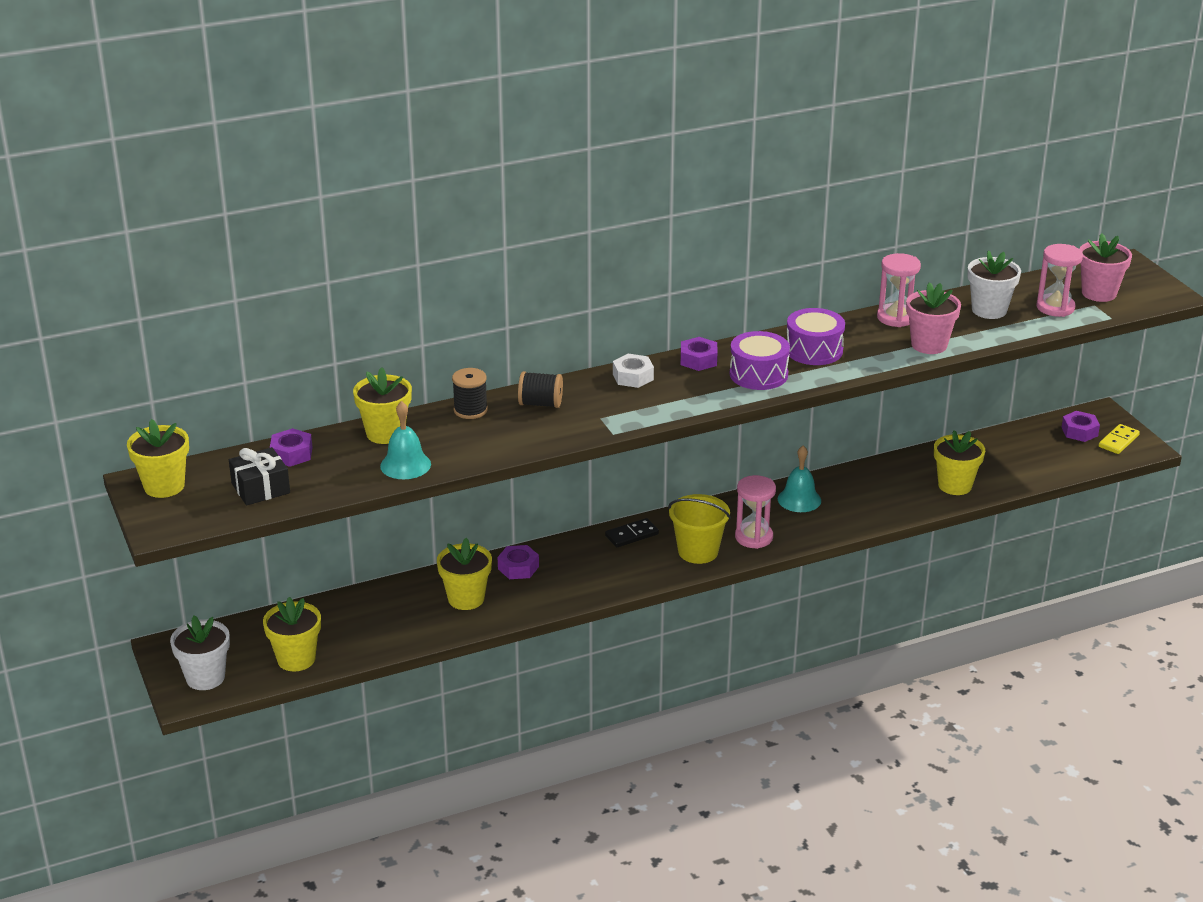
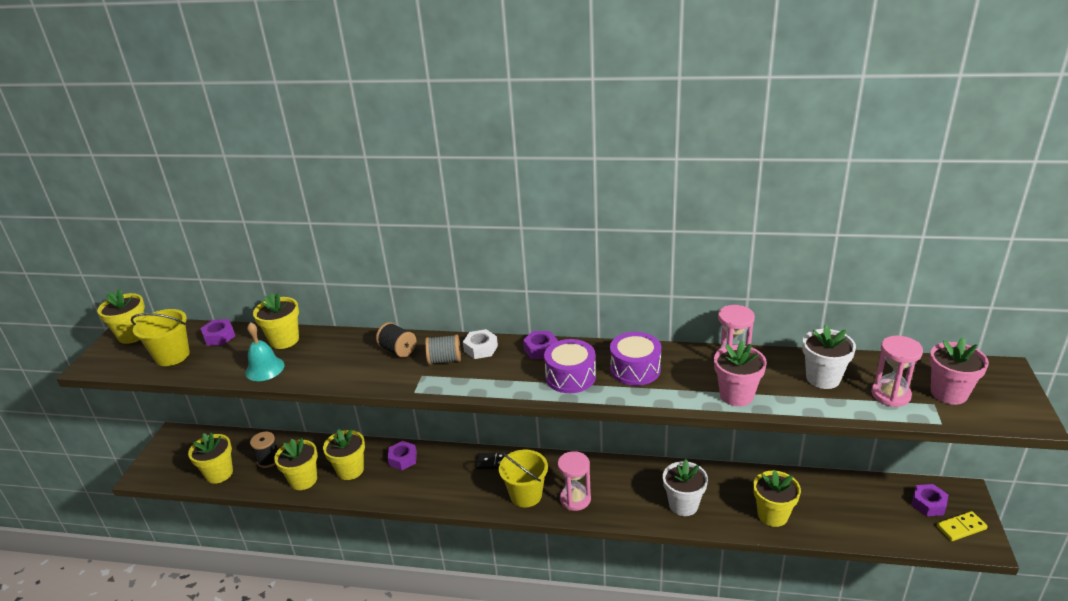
camera: 35 degrees right, 0 degrees up
white flower pot [170,616,230,690] -> white flower pot moved to [663,459,708,516]
black gift [229,447,290,505] -> yellow bucket [131,309,190,366]
black spool [452,368,488,419] -> black spool moved to [250,432,278,468]
turquoise bell [778,446,821,512] -> none
none -> yellow flower pot [274,438,317,490]
none -> grey spool [425,334,461,365]

